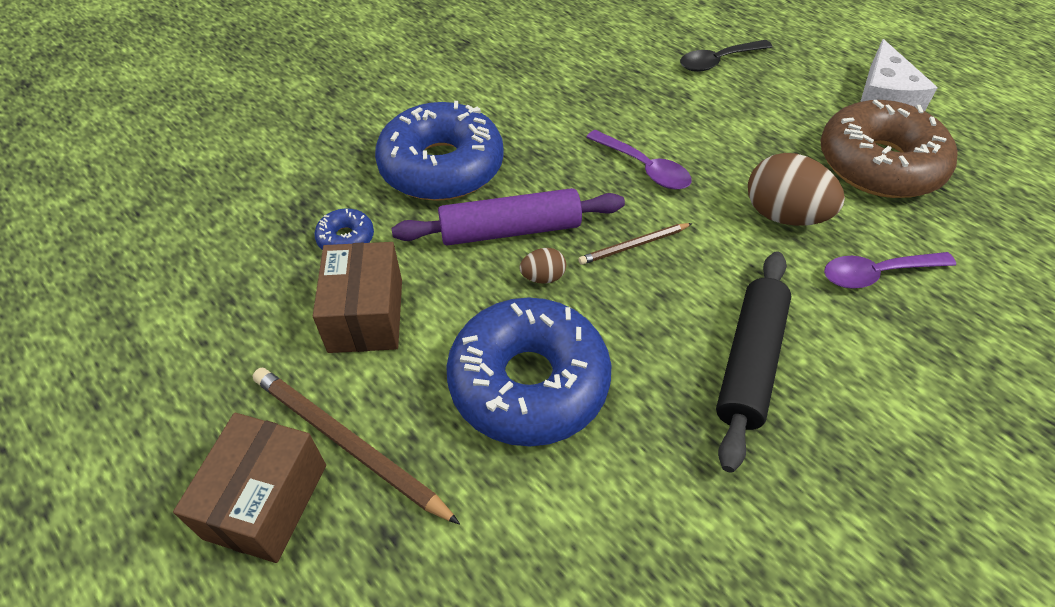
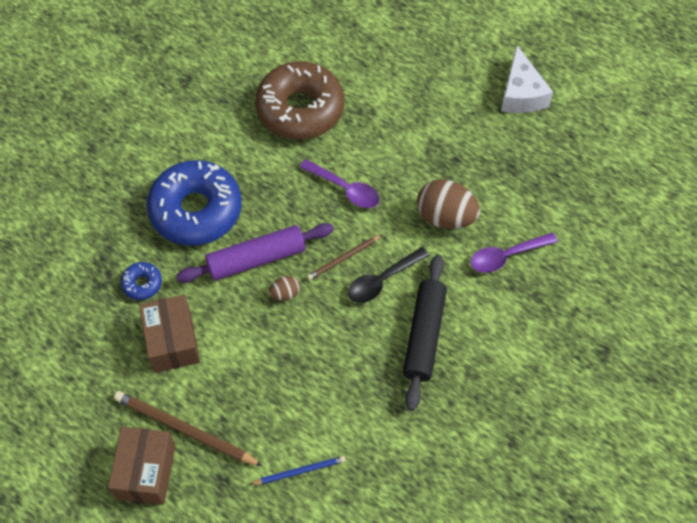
camera: 10 degrees left, 10 degrees up
blue donut [446,297,611,447] -> none
black spoon [680,40,773,72] -> black spoon moved to [348,247,429,303]
brown donut [820,100,958,198] -> brown donut moved to [255,62,344,140]
none -> blue pencil [250,456,346,485]

